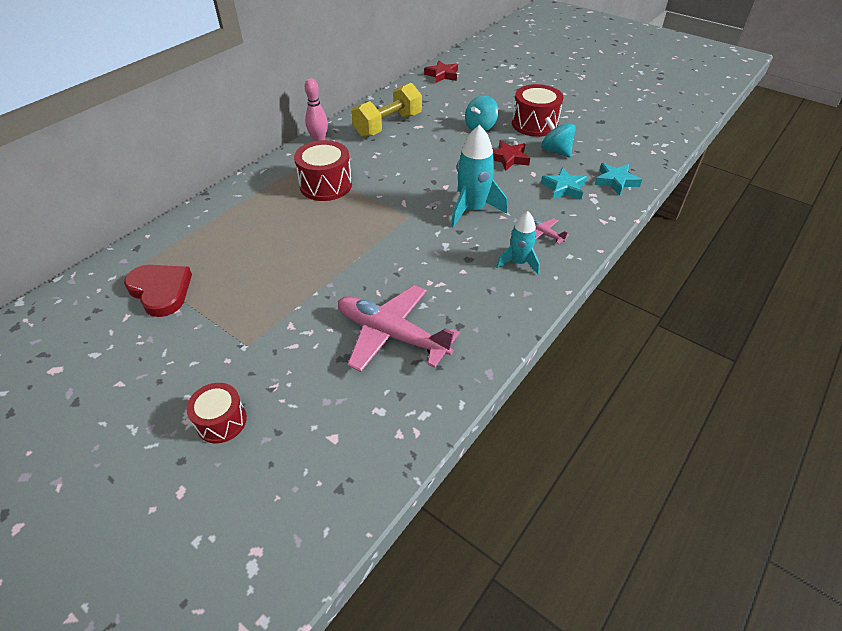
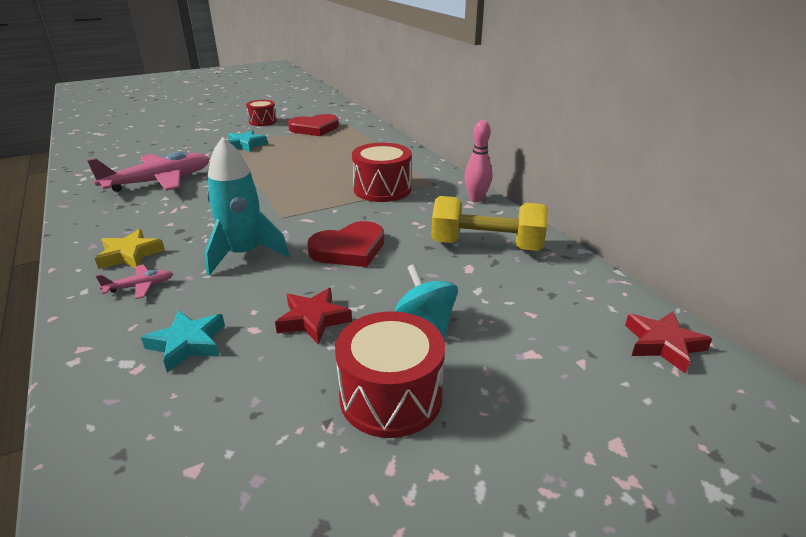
camera: 115 degrees right, 15 degrees down
red drum [186,383,247,443] -> red drum moved to [246,100,277,126]
yellow dumbbell [351,83,422,137] -> yellow dumbbell turned 60 degrees counterclockwise [431,196,548,251]
turquoise rocket [497,211,540,274] -> yellow star [95,229,165,269]
turquoise spinning top [541,116,576,158] -> none
turquoise star [594,163,642,196] -> turquoise star moved to [227,130,268,152]
none -> red heart [307,221,384,267]

